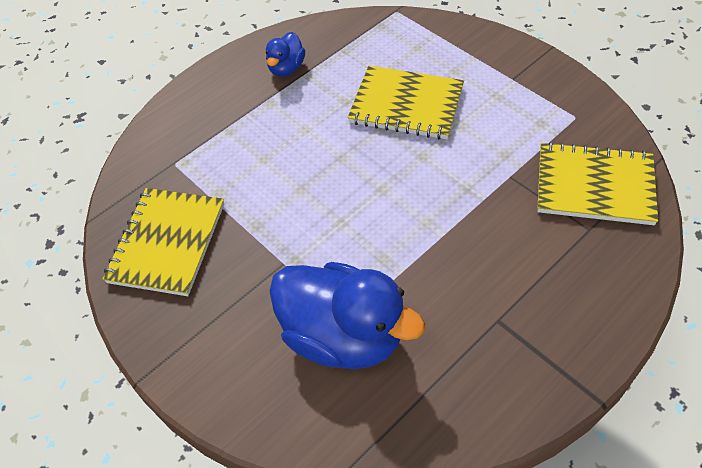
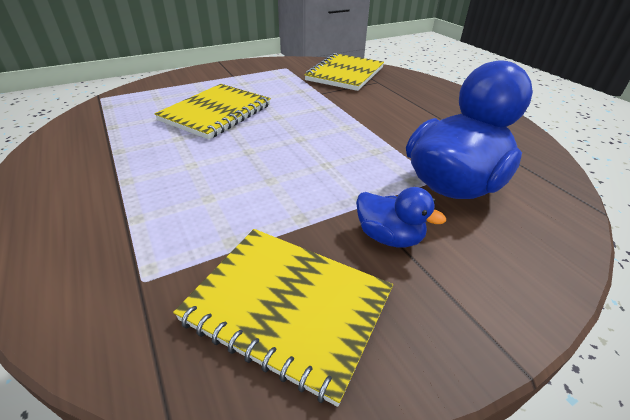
camera: 80 degrees left, 15 degrees down
blue duck [266,32,305,77] -> blue duck moved to [356,187,446,248]

